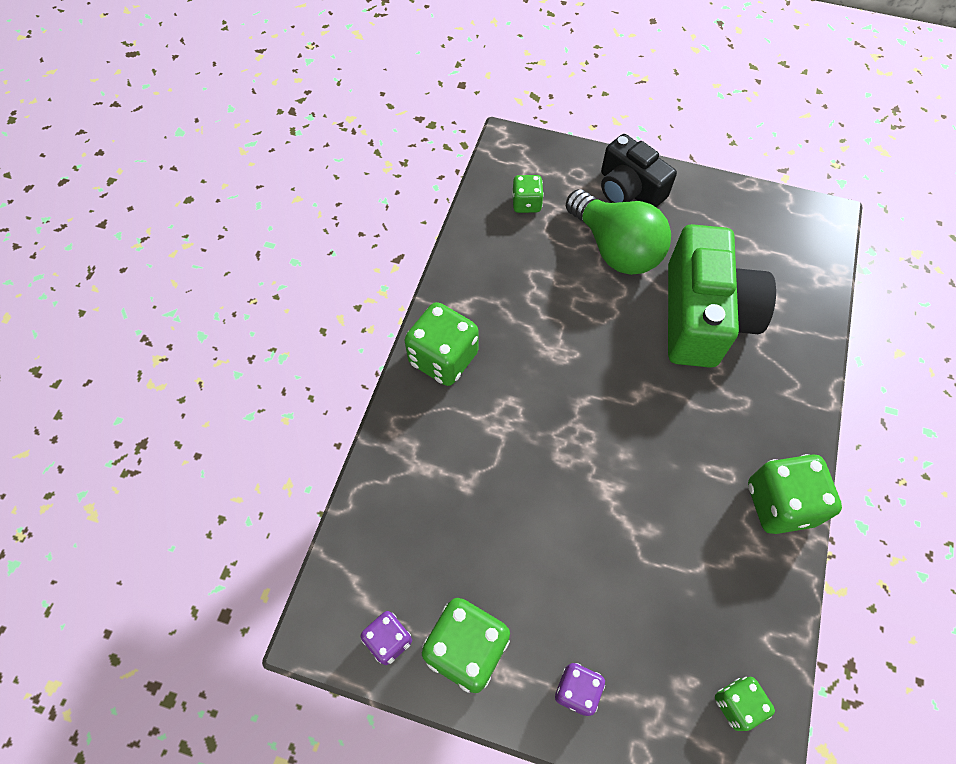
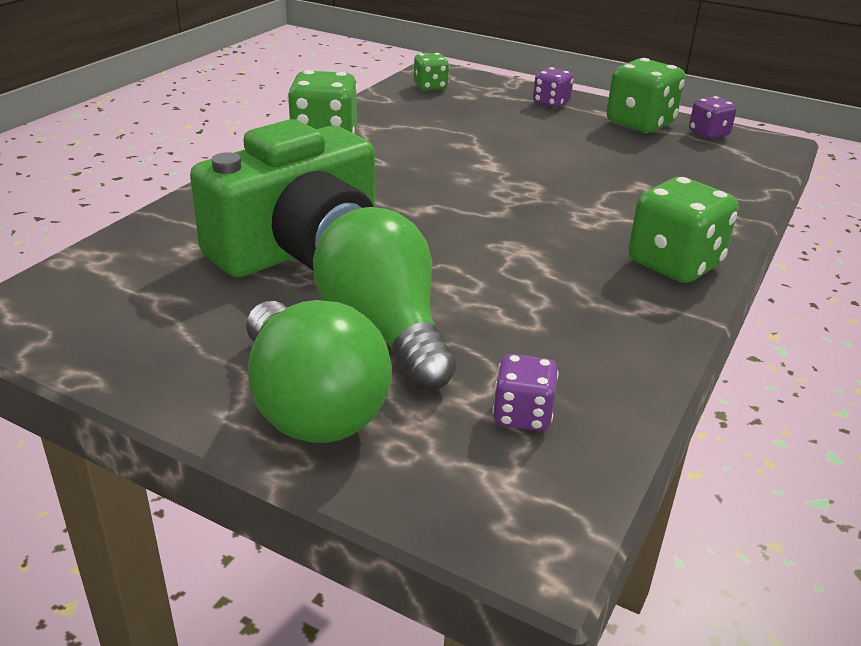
camera: 170 degrees left, 30 degrees down
green dice [512,175,544,213] -> purple dice [492,354,558,431]
black camera [601,134,677,207] -> green light bulb [246,300,392,443]
green camera [668,224,776,368] -> green camera turned 150 degrees counterclockwise [190,119,375,278]

